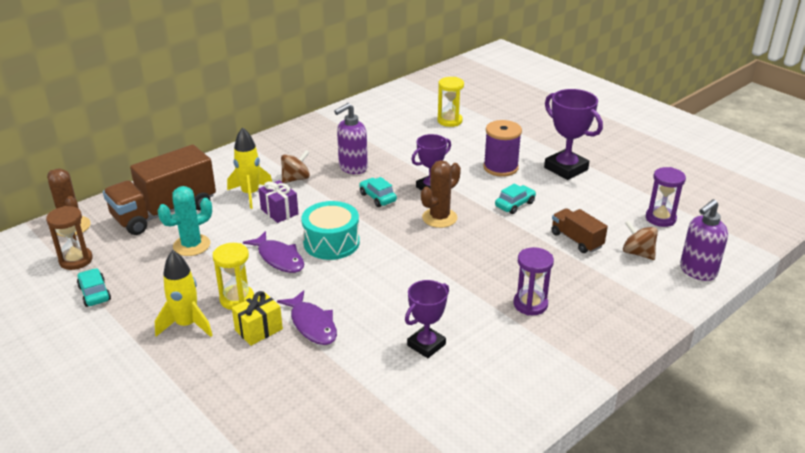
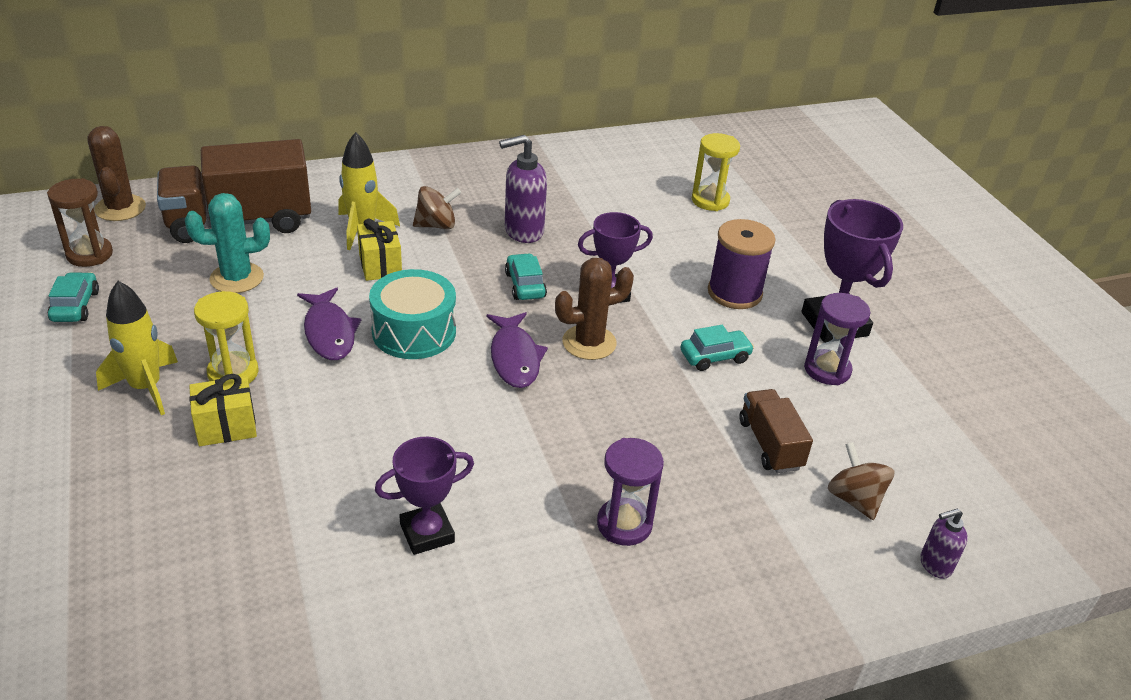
camera: 20 degrees right, 5 degrees up
purple gift [259,180,298,223] -> yellow gift [357,219,402,281]
purple fish [277,290,337,345] -> purple fish moved to [486,312,548,388]
purple hourglass [646,167,686,227] -> purple hourglass moved to [804,293,870,385]
purple soap dispenser [680,199,728,281] -> purple soap dispenser [920,508,968,579], size x0.56

